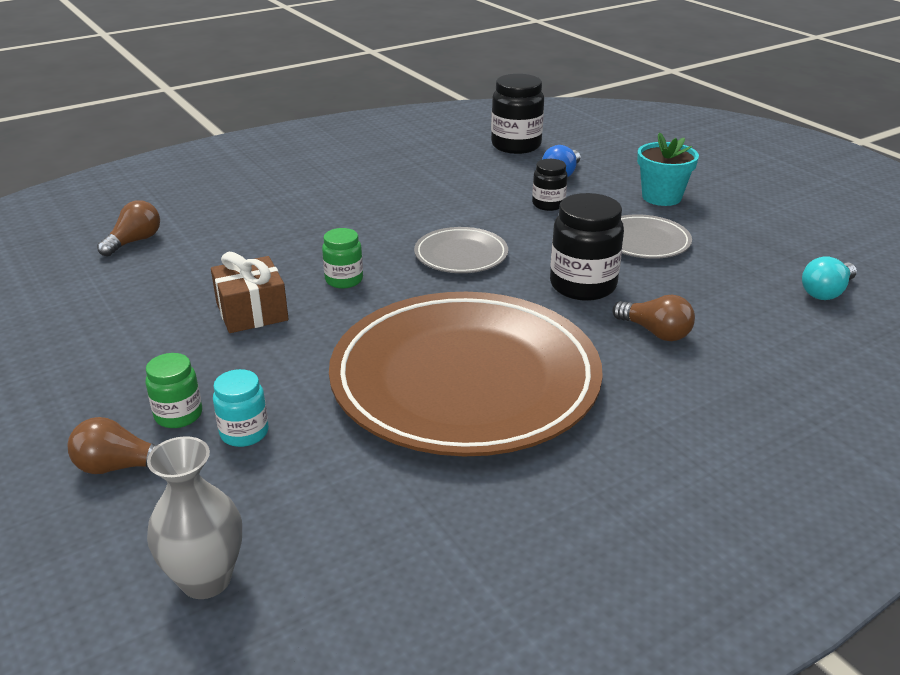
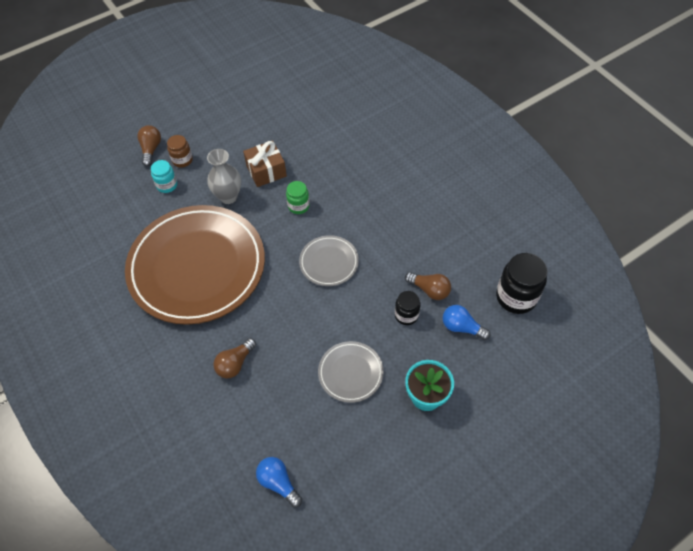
camera: 90 degrees right, 25 degrees up
brown light bulb [97,200,160,257] -> brown light bulb moved to [405,272,451,300]
green jar [146,353,202,428] -> brown jar [167,135,193,168]
grey vase [147,436,242,599] -> grey vase moved to [207,149,241,204]
black jar [550,193,624,301] -> none
turquoise light bulb [802,256,857,300] -> blue light bulb [256,457,302,507]

